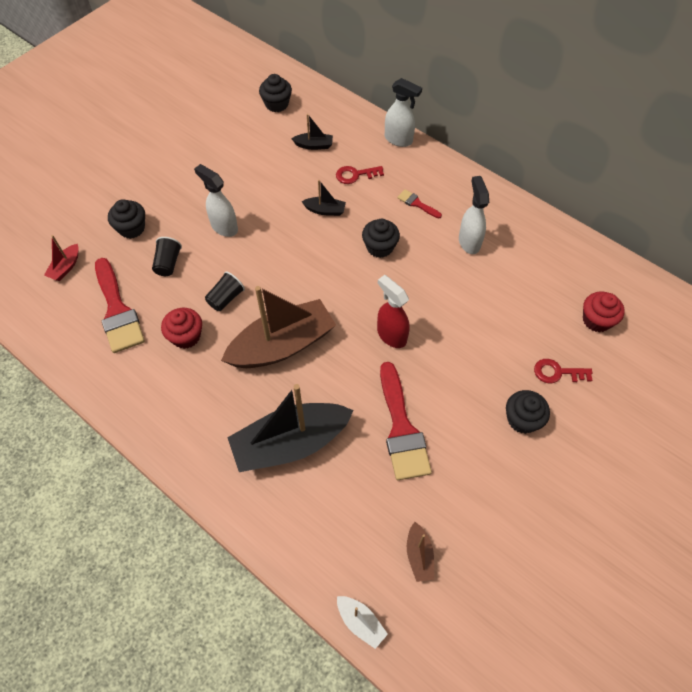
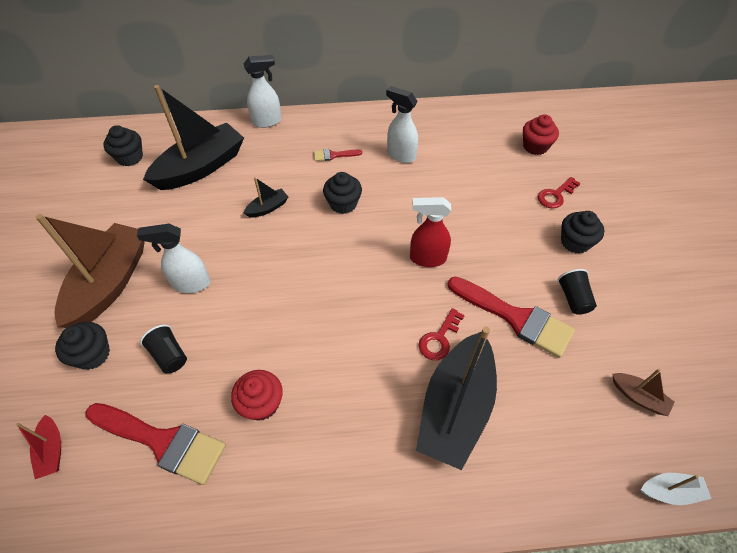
camera: 45 degrees left, 5 degrees down
black cup [205,271,245,311] -> black cup moved to [557,269,597,315]
brown boat [221,286,336,368] -> brown boat moved to [36,214,145,328]
black boat [291,114,333,150] -> black boat [143,85,244,190], size x2.34
red key [336,166,384,184] -> red key moved to [419,308,465,360]

